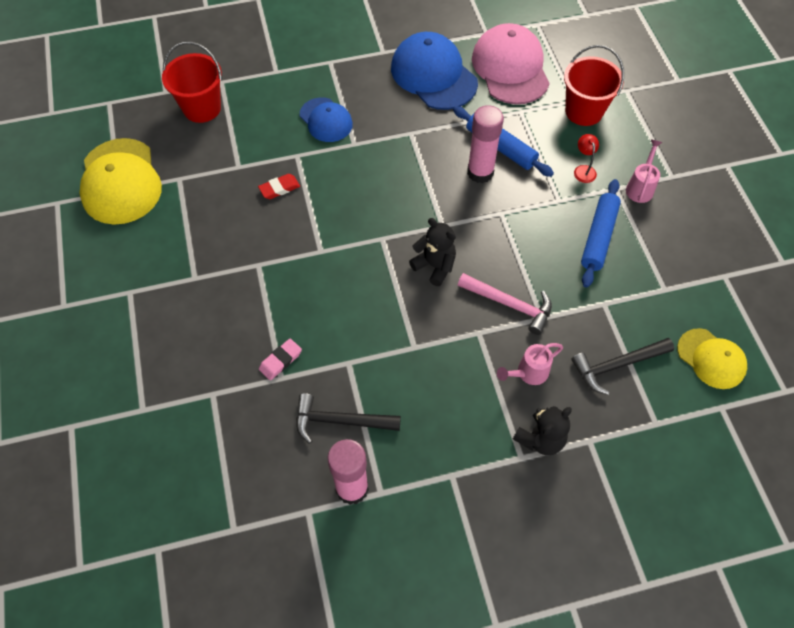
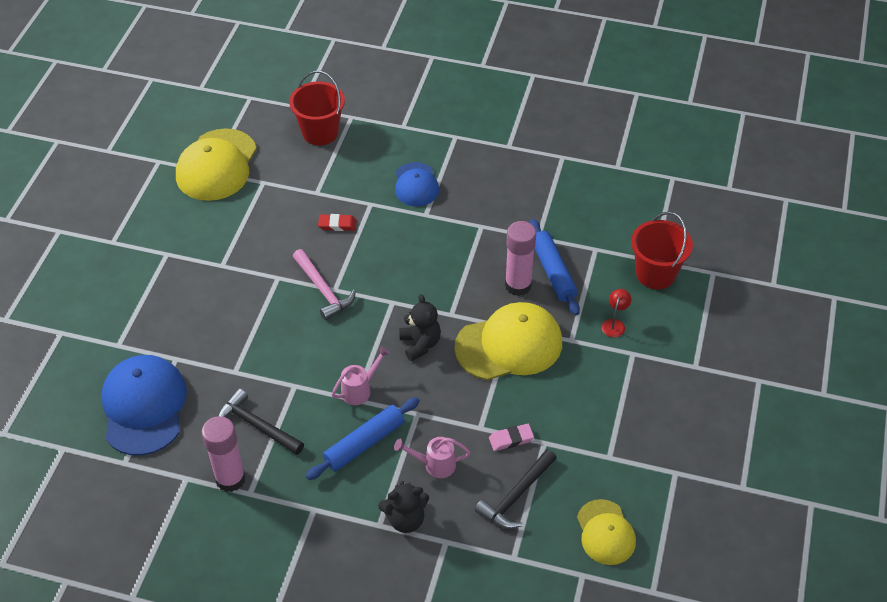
camera: 30 degrees right, 10 degrees down
pink eraser [259,339,302,380] -> pink eraser moved to [489,424,534,451]
blue cap [391,32,478,110] -> blue cap moved to [101,355,187,456]
pink hammer [458,273,552,335] -> pink hammer moved to [293,249,356,320]
pink cap [472,23,550,104] -> none
black hammer [571,338,674,395] -> black hammer turned 60 degrees counterclockwise [475,449,557,529]
blue rolling pin [581,179,621,288] -> blue rolling pin moved to [306,397,420,480]
pink watering can [626,140,662,203] -> pink watering can moved to [332,346,390,405]
none -> yellow cap [454,302,562,380]

